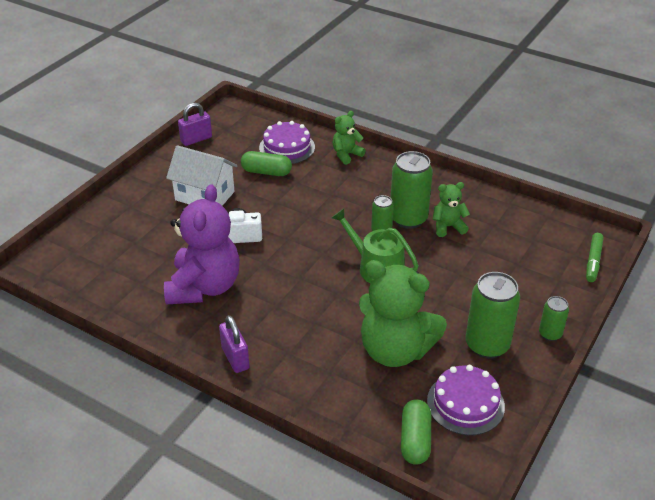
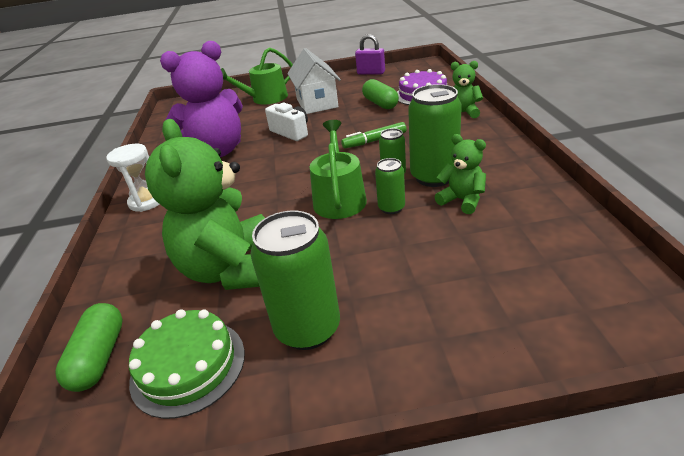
camera: 55 degrees right, 5 degrees down
purple padlock [219,315,250,373] -> white hourglass [106,144,160,212]
green capsule [401,399,431,465] -> green capsule turned 60 degrees counterclockwise [56,303,123,392]
purple cake [427,365,505,435] -> green cake [129,309,245,419]
green can [539,296,569,341] -> green can moved to [375,158,405,214]
green marker [586,233,604,282] -> green marker moved to [341,122,406,148]
none -> green watering can [221,47,293,105]

